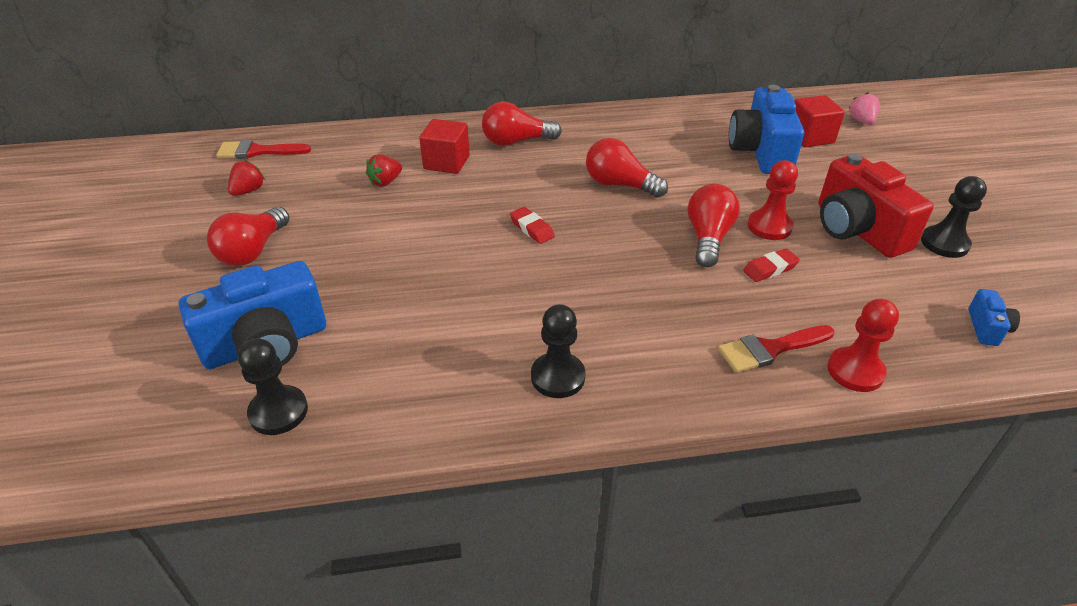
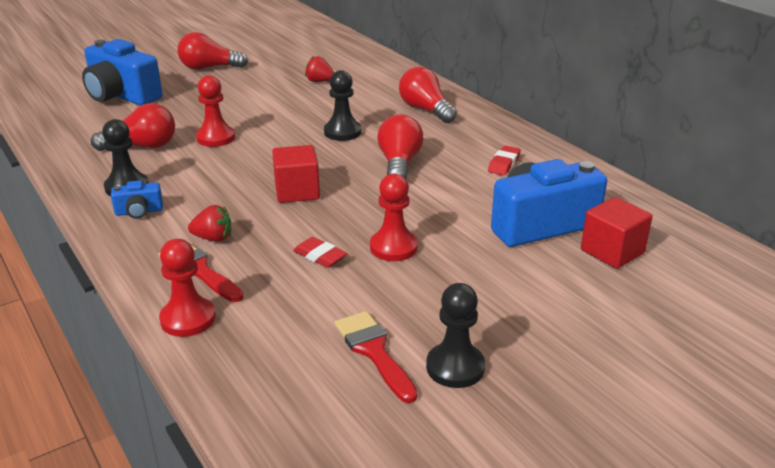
camera: 65 degrees right, 10 degrees down
red brush [216,140,311,159] -> red brush moved to [335,311,418,403]
red strawberry [228,160,265,196] -> red strawberry moved to [188,205,231,242]
black pawn [238,338,308,435] -> black pawn moved to [324,70,362,141]
red cube [419,119,470,174] -> red cube moved to [272,145,320,203]
red eraser [510,207,555,244] -> red eraser moved to [488,146,521,176]
red light bulb [688,184,740,267] -> red light bulb moved to [91,103,175,151]
red camera [818,153,934,258] -> none
pink strawberry [849,92,880,125] -> none
blue camera [968,289,1020,346] -> blue camera moved to [111,180,163,219]
none -> red pawn [196,75,235,147]

